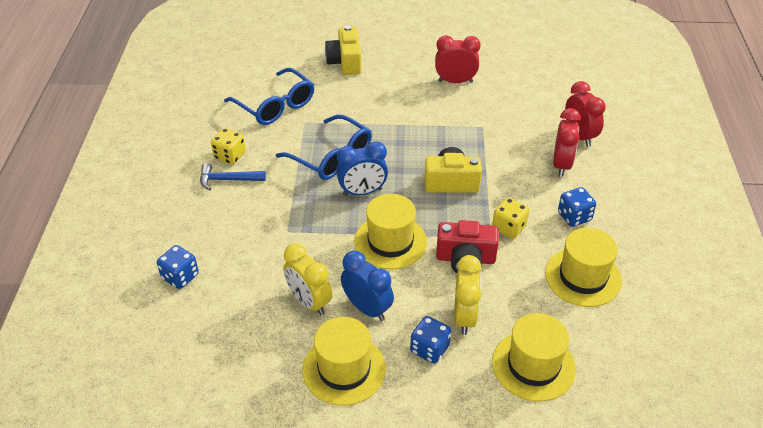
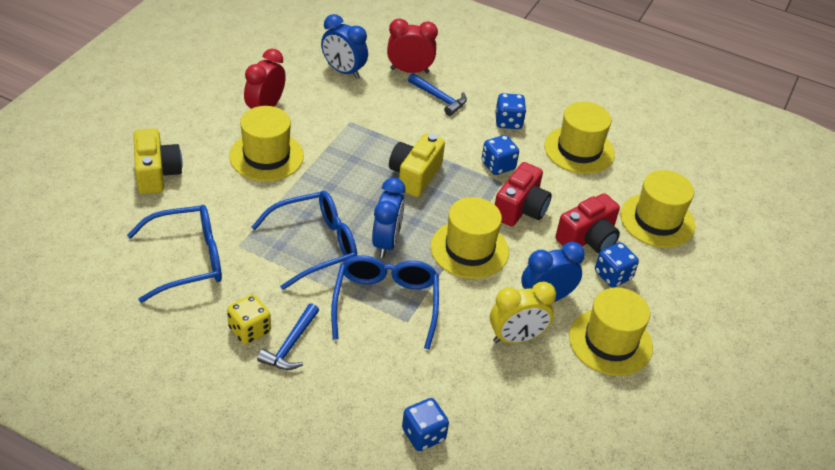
camera: 70 degrees left, 0 degrees up
yellow camera [325,25,361,75] -> yellow camera turned 120 degrees counterclockwise [134,128,183,194]
yellow clock [454,255,481,335] -> red camera [555,193,620,253]
yellow dice [492,198,529,239] -> blue dice [482,135,519,175]
red clock [553,108,581,177] -> blue hammer [408,73,467,116]
none -> yellow hat [229,106,304,181]
none -> blue clock [321,14,368,79]
none -> blue glasses [331,255,439,350]

